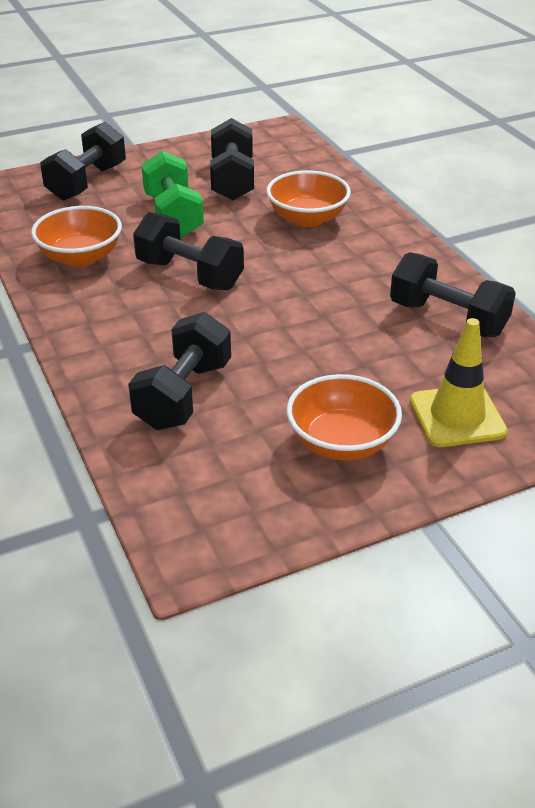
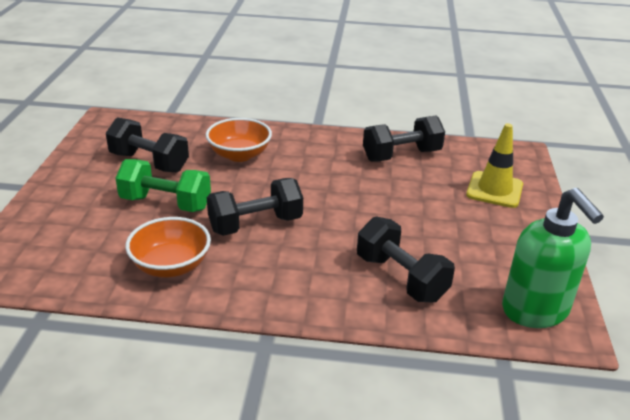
camera: 60 degrees left, 5 degrees down
black dumbbell [40,122,126,201] -> none
orange bowl [287,374,402,461] -> none
none -> green soap dispenser [502,188,604,328]

